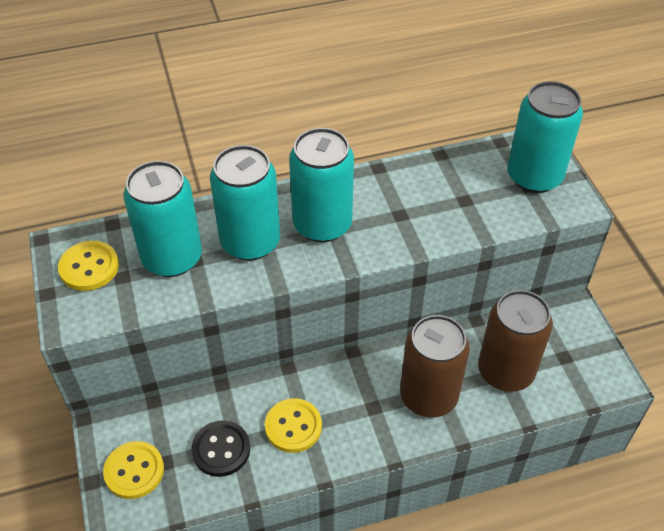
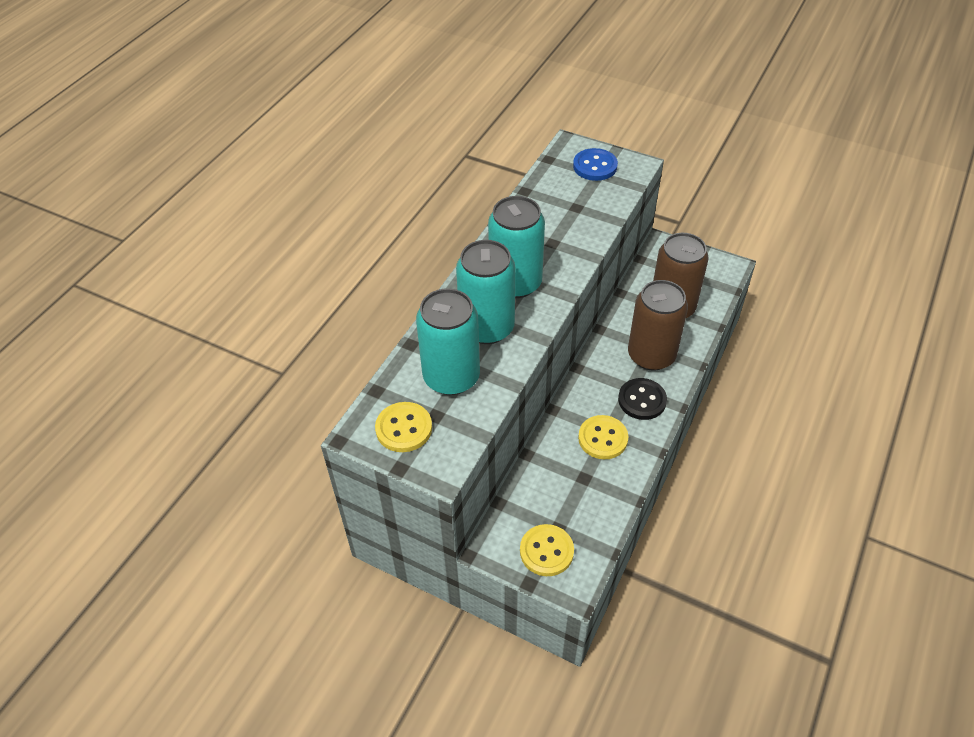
camera: 45 degrees left, 0 degrees up
black button [192,420,250,477] -> black button moved to [618,378,667,420]
turquoise can [507,81,583,193] -> blue button [573,148,618,181]

